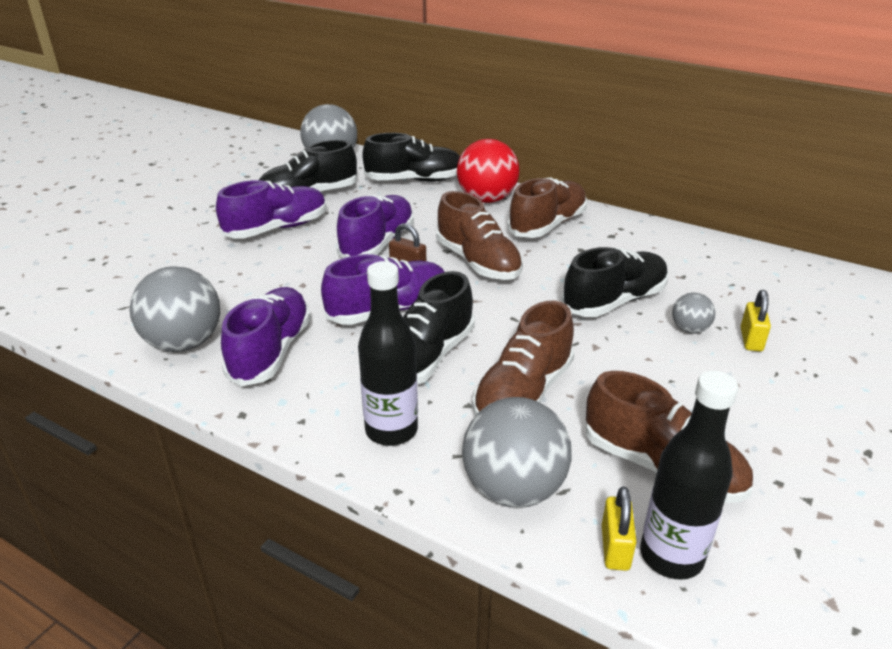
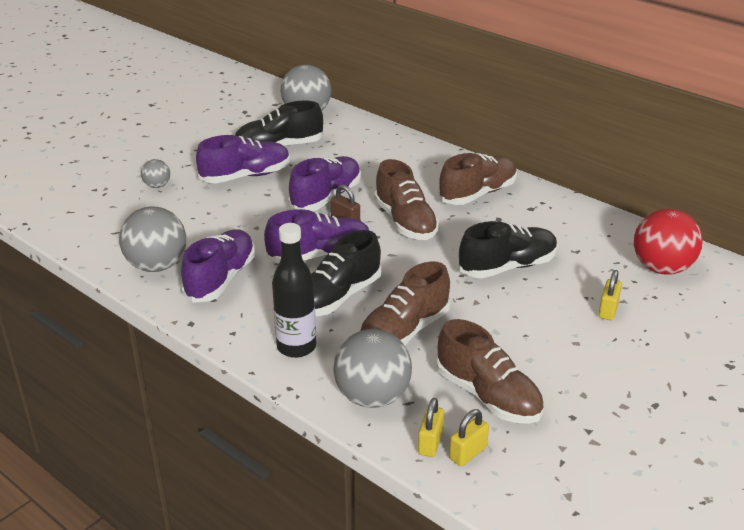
camera: 10 degrees right, 0 degrees up
black shoe [362,133,460,182] -> none
red ball [457,139,519,203] -> red ball moved to [634,209,702,275]
black bottle [640,371,738,580] -> yellow padlock [449,409,489,466]
grey ball [672,293,715,334] -> grey ball moved to [141,159,170,188]

